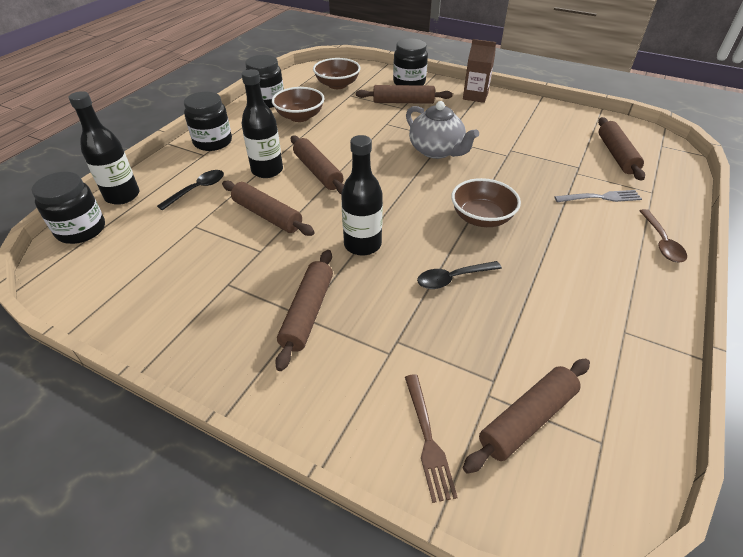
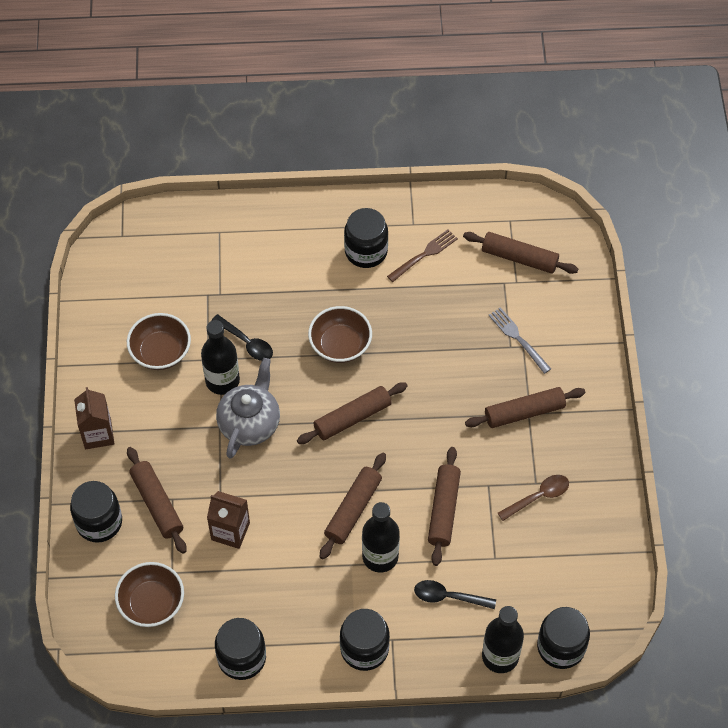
camera: 120 degrees left, 15 degrees up
brown bowl [272,87,325,122] -> brown bowl moved to [127,313,191,370]
black bottle [341,135,383,256] -> black bottle moved to [201,320,240,395]
brown fork [405,374,458,503] -> brown fork moved to [387,229,458,282]
black spoon [417,261,502,289] -> black spoon moved to [211,314,273,361]
grey fork [554,190,642,202] -> grey fork moved to [488,307,551,374]
brown rolling pin [598,117,645,181] -> brown rolling pin moved to [297,382,408,444]
brown spoon [640,209,687,262] -> brown spoon moved to [498,475,569,521]
none -> brown carton [207,491,250,549]
none -> black jar [344,208,388,268]

